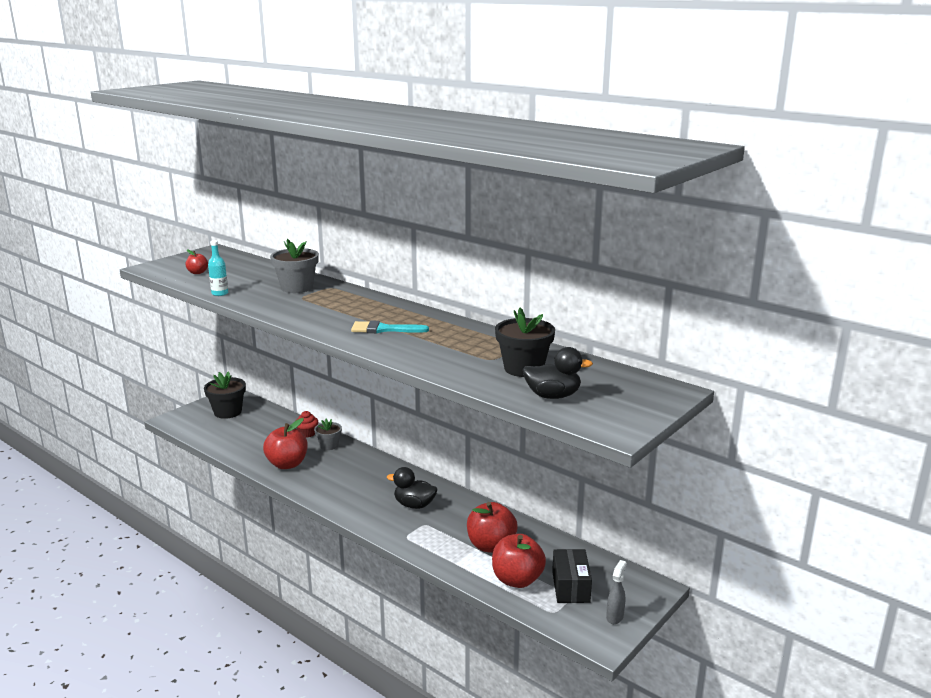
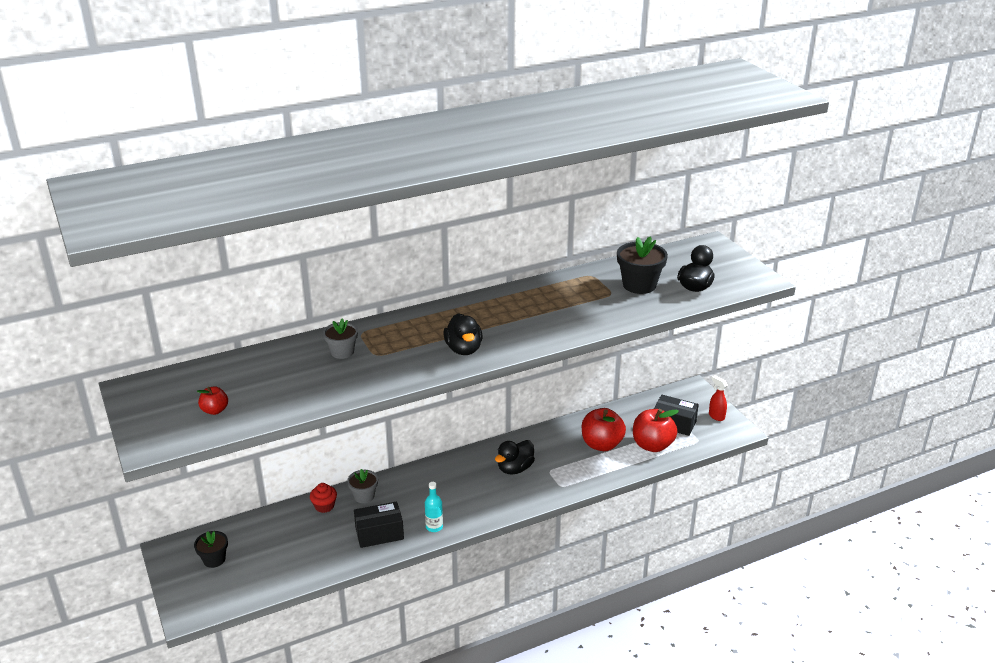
camera: 65 degrees left, 10 degrees up
black flower pot [204,371,246,419] -> black flower pot [194,531,228,568], size x0.63
turquoise bottle [208,240,228,296] -> turquoise bottle moved to [425,482,443,532]
red apple [263,418,308,469] -> black box [354,502,404,548]
grey flower pot [270,239,319,293] -> grey flower pot [323,318,358,359], size x0.63
turquoise brush [351,321,429,333] -> none
grey spray bottle [606,560,627,624] -> red spray bottle [709,375,728,421]
none -> black duck [443,313,483,355]

